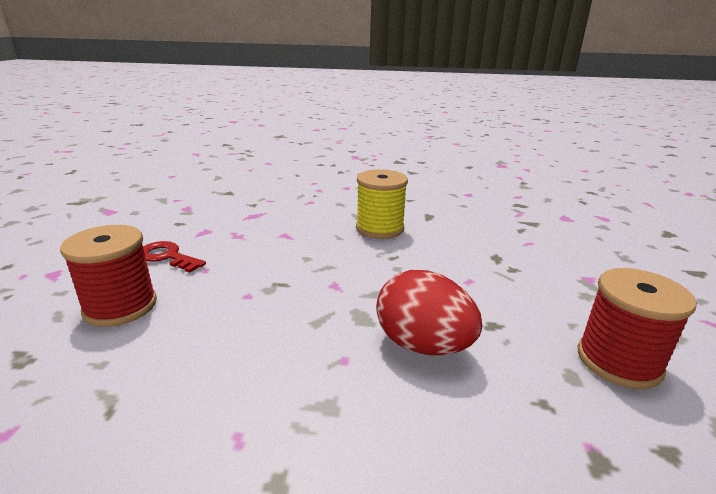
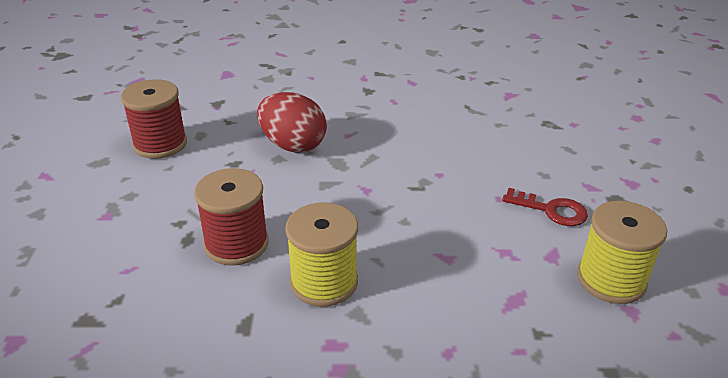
camera: 175 degrees right, 10 degrees up
red spool [60,225,157,327] -> red spool moved to [194,168,269,266]
none -> yellow spool [577,201,667,304]

